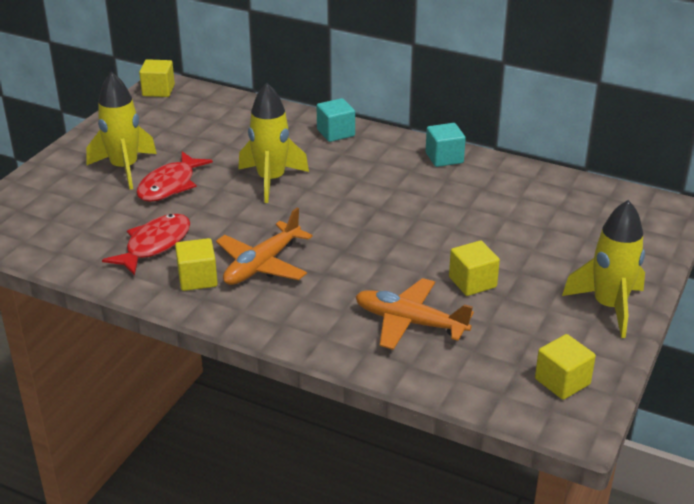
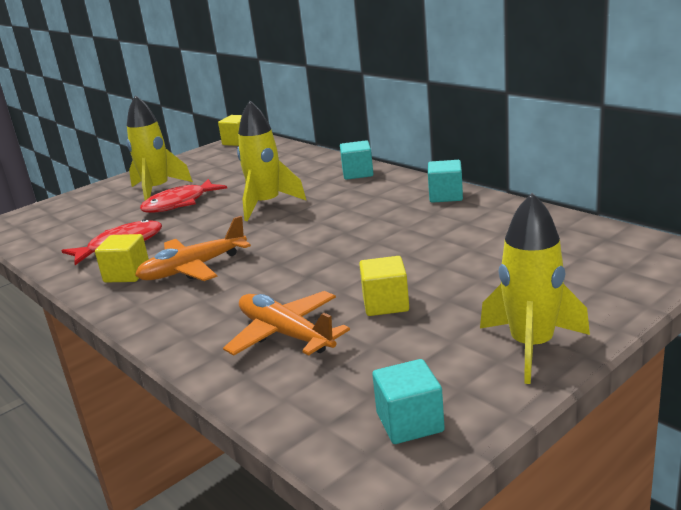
camera: 25 degrees right, 10 degrees down
yellow cube [535,334,596,400] -> turquoise cube [372,359,445,444]

